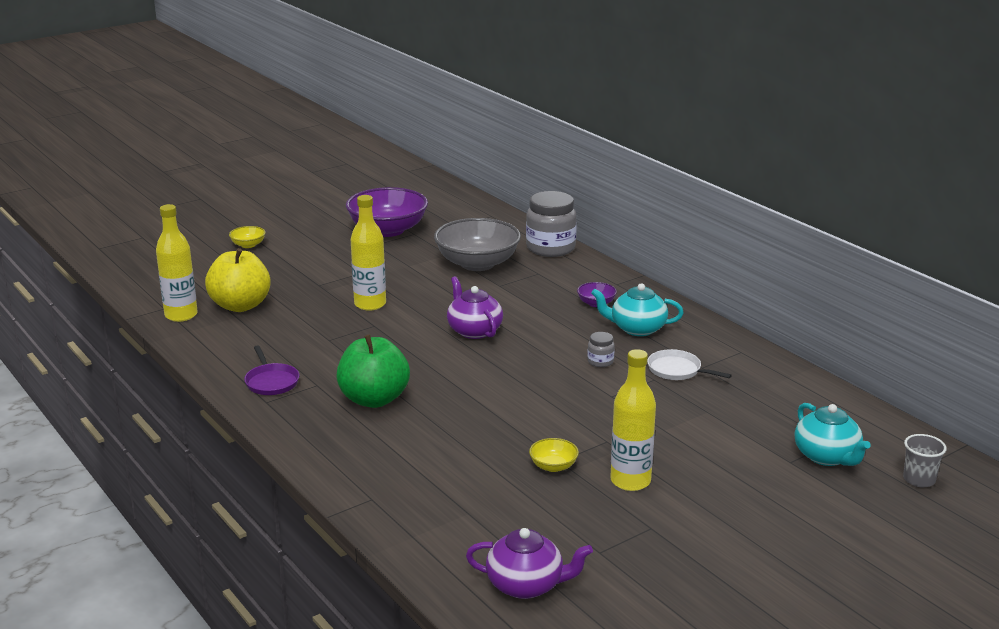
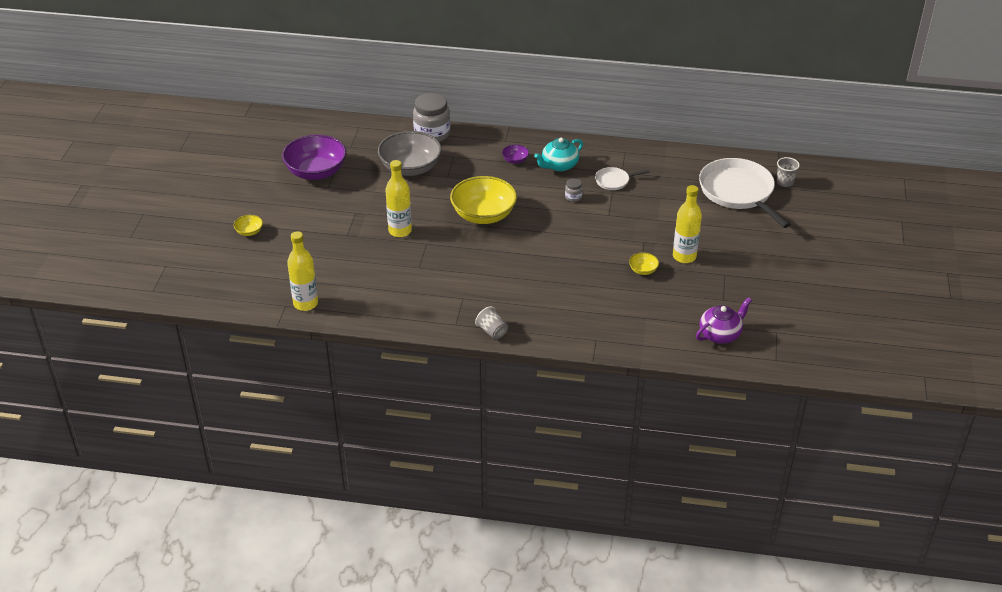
camera: 45 degrees left, 15 degrees up
yellow apple [205,248,271,312] -> none
purple pan [244,345,299,395] -> none
green apple [336,335,410,408] -> none
purple teapot [447,276,503,339] -> yellow bowl [450,176,517,224]
turquoise teapot [795,403,871,466] -> white pan [699,158,791,228]
none -> grey cup [475,306,508,339]

